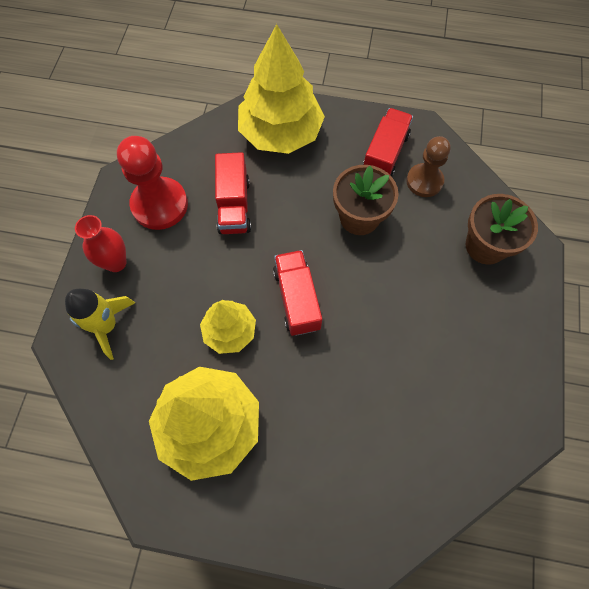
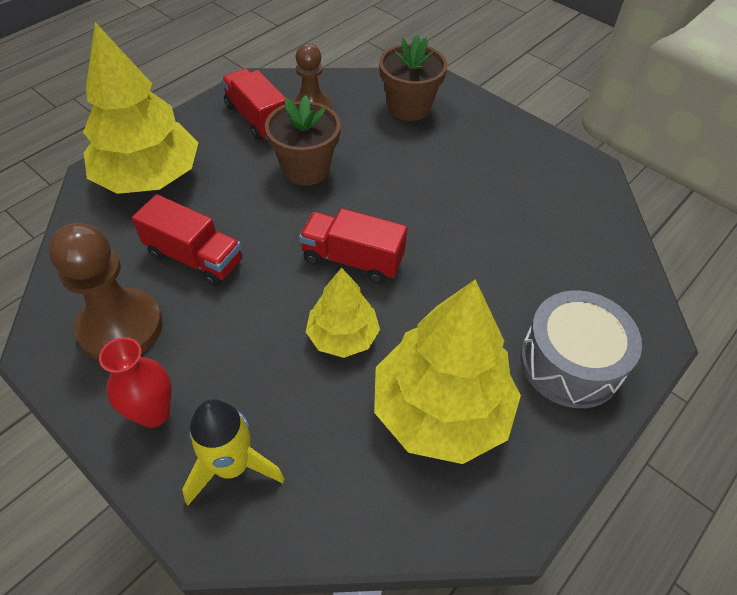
camera: 60 degrees left, 15 degrees down
red pawn [117,136,188,230] -> brown pawn [49,223,163,361]
none -> grey drum [520,291,642,408]

